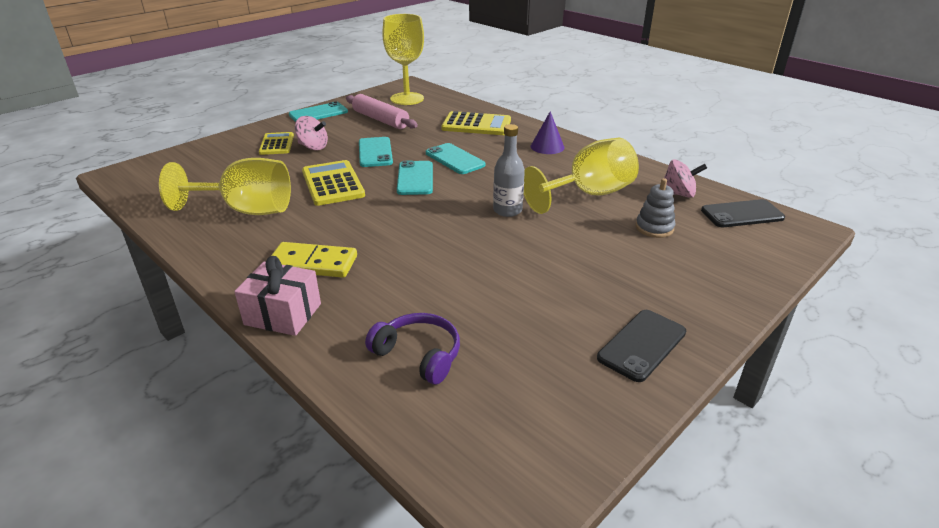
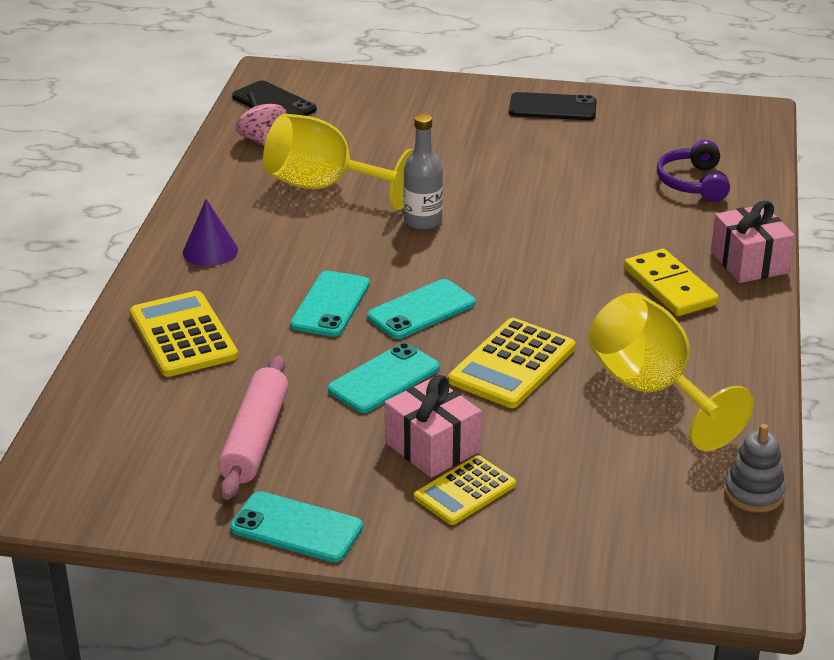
camera: 125 degrees left, 0 degrees up
pink spinning top [295,116,328,150] -> pink gift [385,375,481,478]
yellow goblet [382,14,424,105] -> none
grey stacking toy [636,178,675,238] -> grey stacking toy moved to [724,424,786,513]

